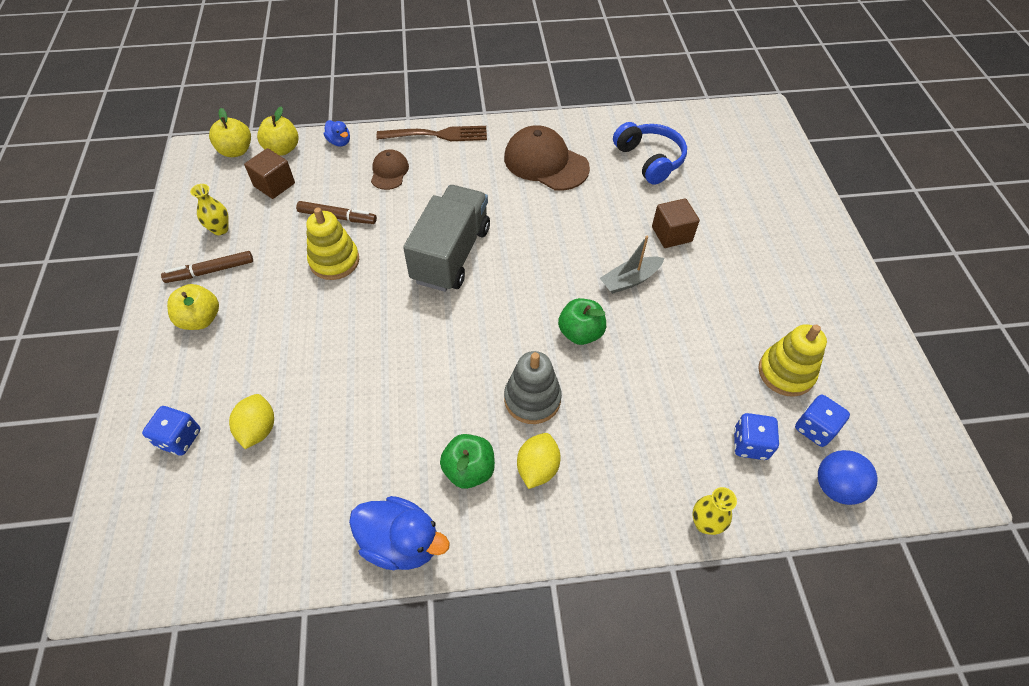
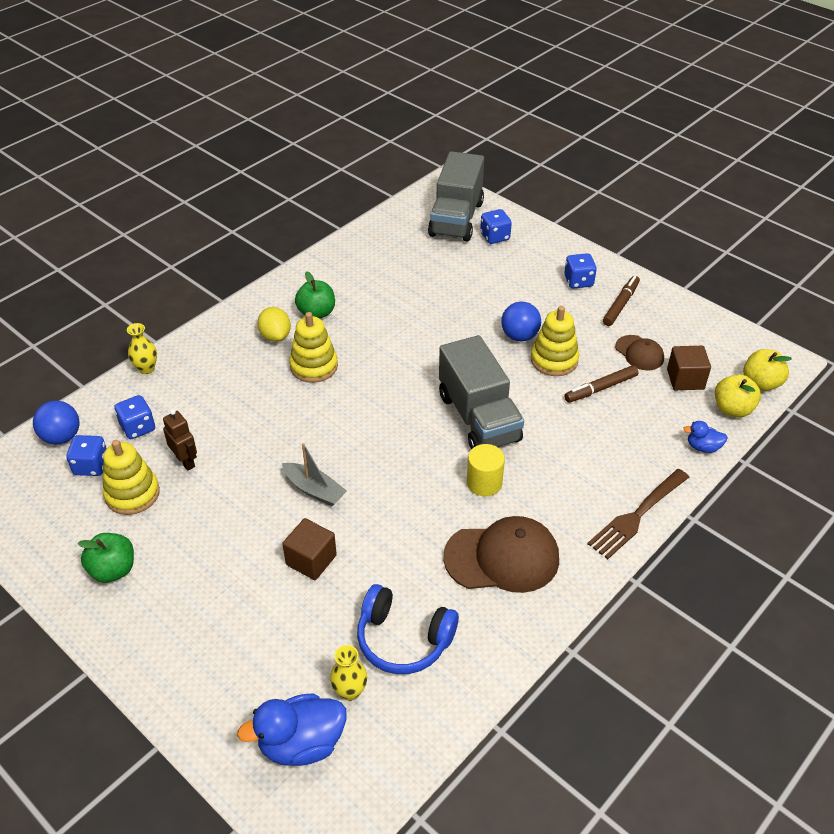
camera: 140 degrees right, 10 degrees down
yellow apple [167,284,219,330] -> blue dice [564,253,597,289]
yellow vase [190,184,229,235] -> yellow vase moved to [330,645,367,701]
yellow lemon [229,394,274,449] -> none
blue duck [349,496,450,570] -> blue duck moved to [237,693,347,766]
brown cap [371,149,409,190] -> brown cap moved to [615,335,664,370]
grey stacking toy [504,351,562,424] -> yellow stacking toy [289,312,338,383]
green apple [558,298,606,345] -> green apple moved to [77,533,134,583]
grey boat [600,236,664,294] -> grey boat turned 105 degrees clockwise [282,443,347,506]
none -> brown robot [163,409,197,471]
none -> grey truck [428,151,484,242]
none -> yellow cylinder [467,444,505,496]
none -> blue ball [501,301,541,341]

